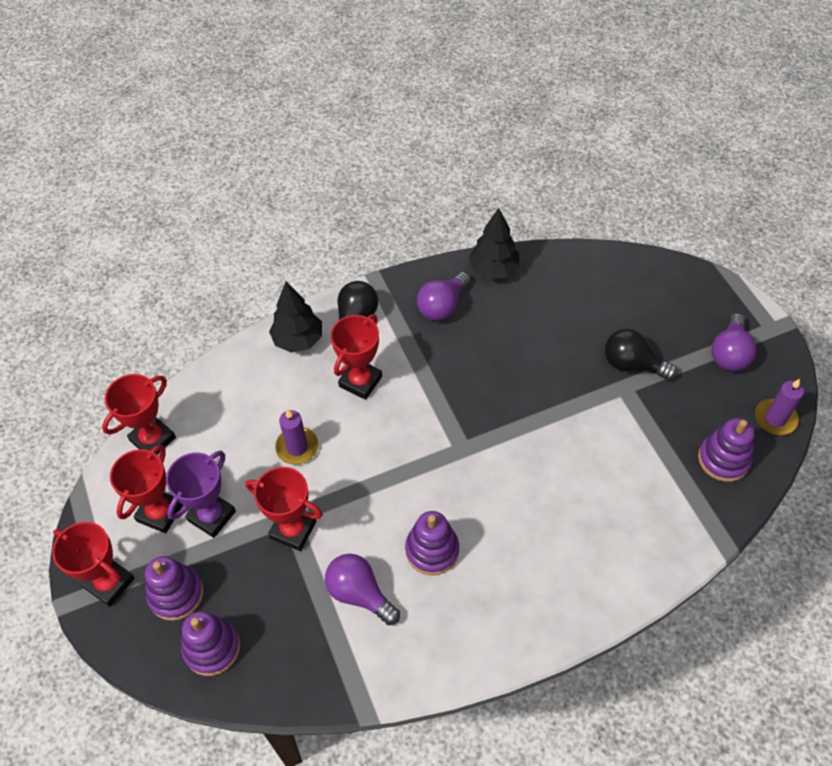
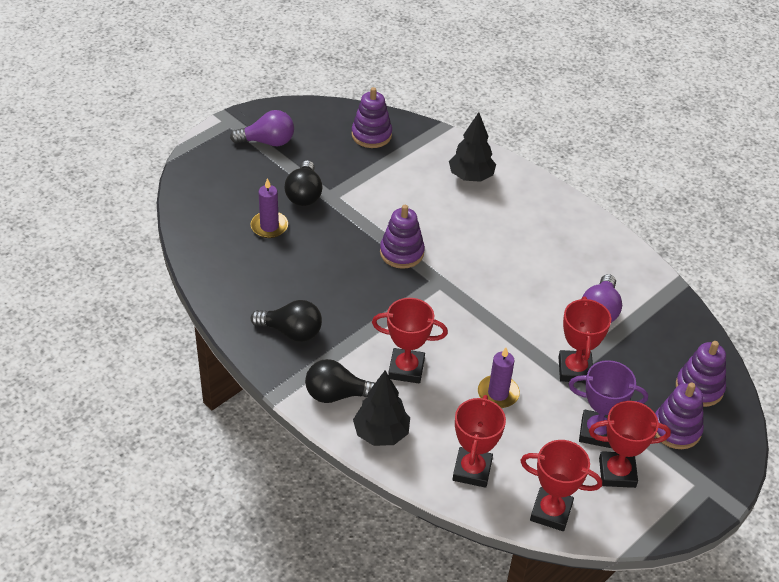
camera: 115 degrees left, 10 degrees down
red trophy [52,522,135,607] -> red trophy moved to [453,395,506,488]
purple stacking toy [405,511,459,575] -> purple stacking toy moved to [380,205,425,269]
purple light bulb [417,272,471,321] -> black light bulb [251,300,322,342]
black tree [469,208,519,279] -> black tree moved to [449,112,496,182]
purple candle [755,379,804,435] -> purple candle moved to [251,178,288,238]

